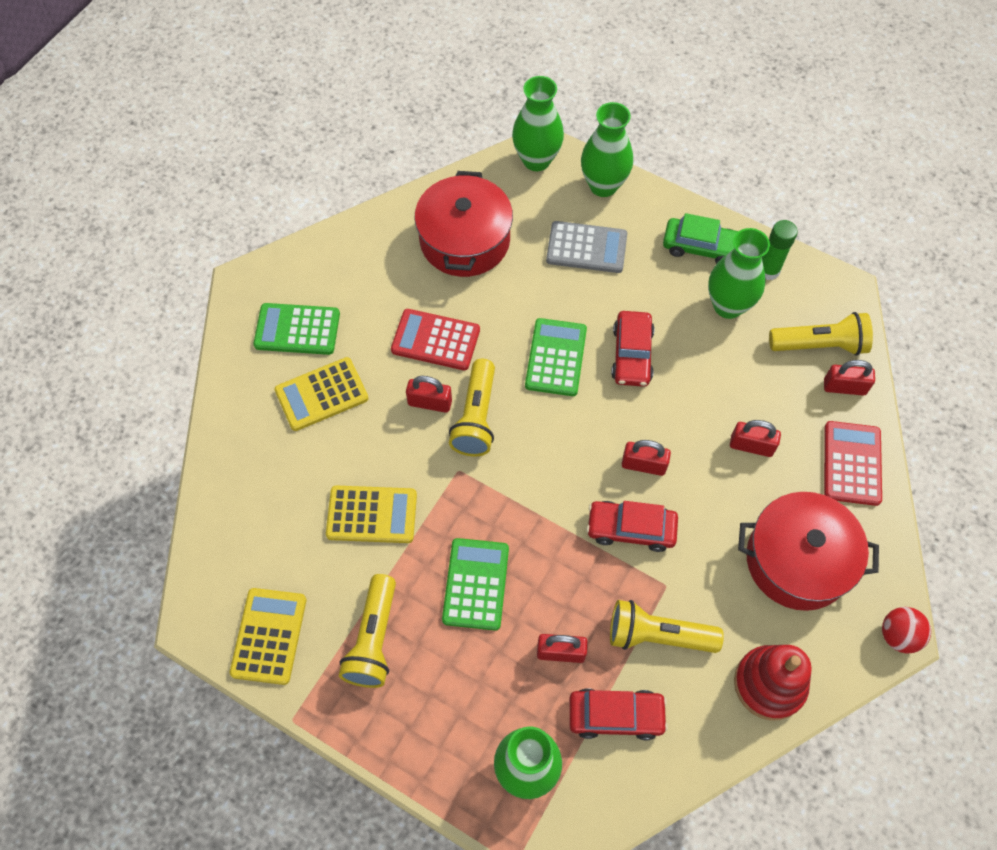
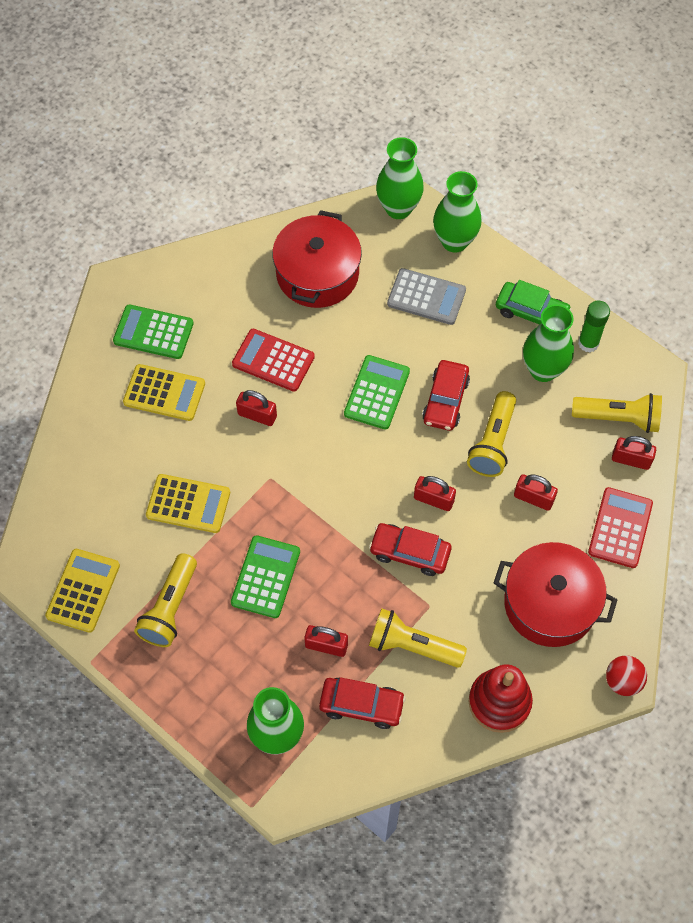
camera: 10 degrees right, 0 degrees up
yellow calculator [275,357,369,431] -> yellow calculator turned 150 degrees counterclockwise [123,364,205,421]
yellow flashlight [449,359,495,457] -> yellow flashlight moved to [467,391,516,477]

